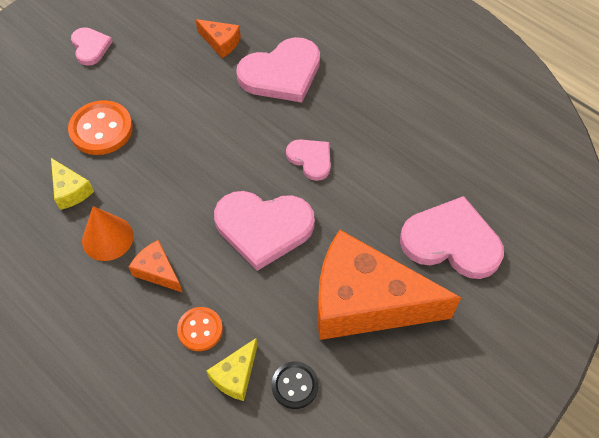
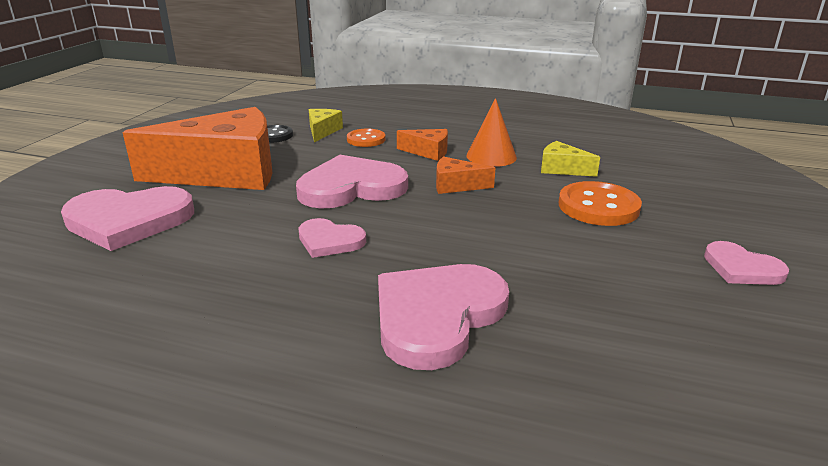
camera: 155 degrees right, 30 degrees down
orange cheese [196,19,241,58] -> orange cheese moved to [436,156,495,194]

